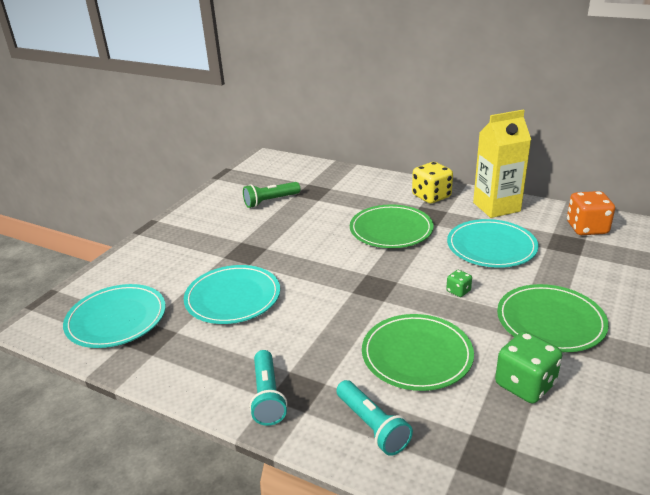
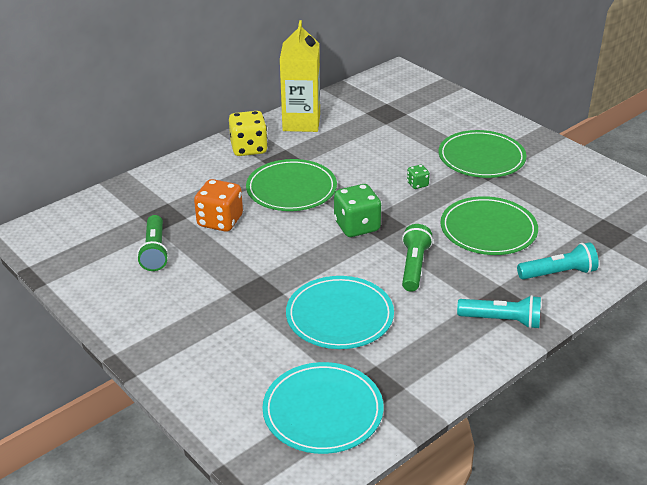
camera: 70 degrees left, 5 degrees up
turquoise plate [447,219,539,268] -> none
green dice [495,331,562,404] -> green dice moved to [334,184,381,237]
orange dice [567,191,615,235] -> orange dice moved to [194,179,243,232]
none -> green flashlight [402,224,433,292]

